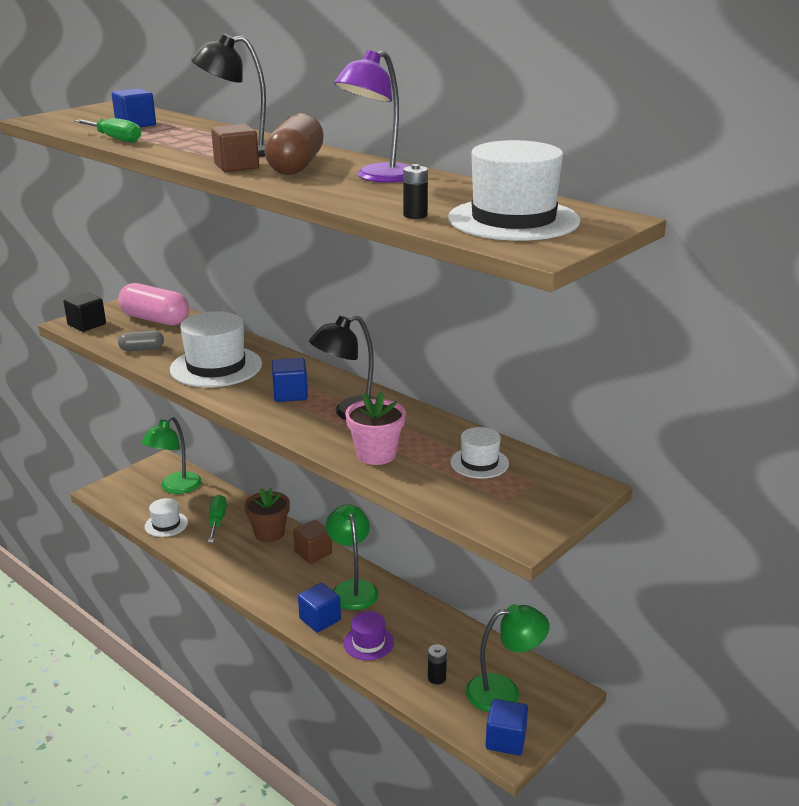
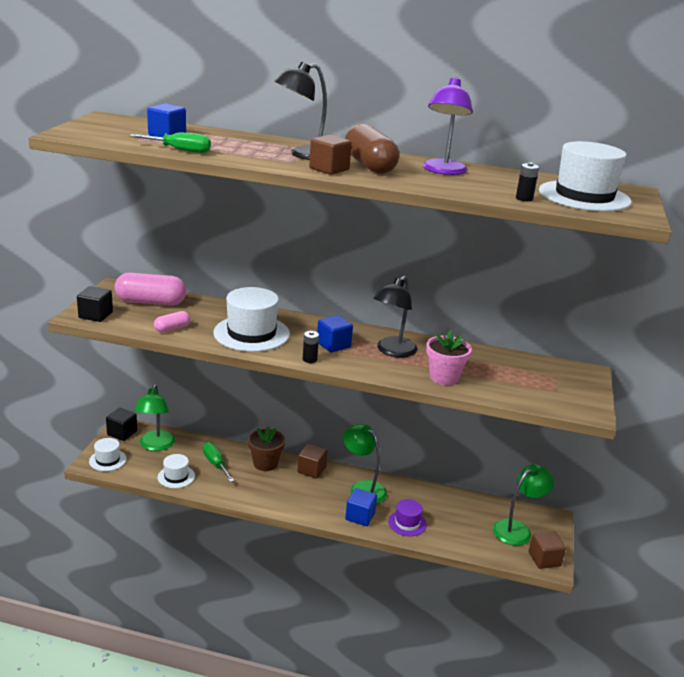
camera: 30 degrees left, 0 degrees up
grey capsule [118,330,164,351] -> pink capsule [154,311,190,333]
black battery [428,644,447,684] -> black battery moved to [303,331,319,363]
white hat [450,427,509,479] -> white hat moved to [89,438,127,471]
blue cube [486,699,528,755] -> brown cube [529,531,566,569]
none -> black cube [106,408,137,441]

